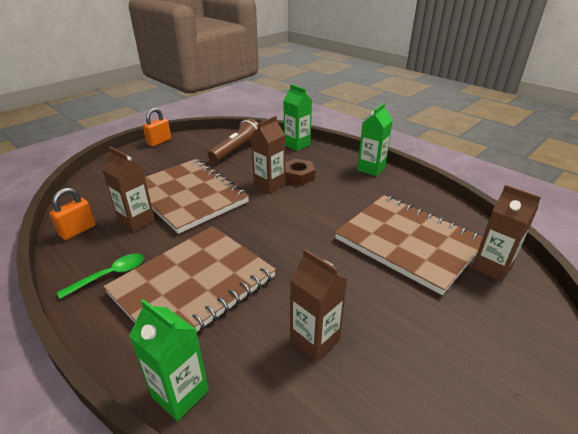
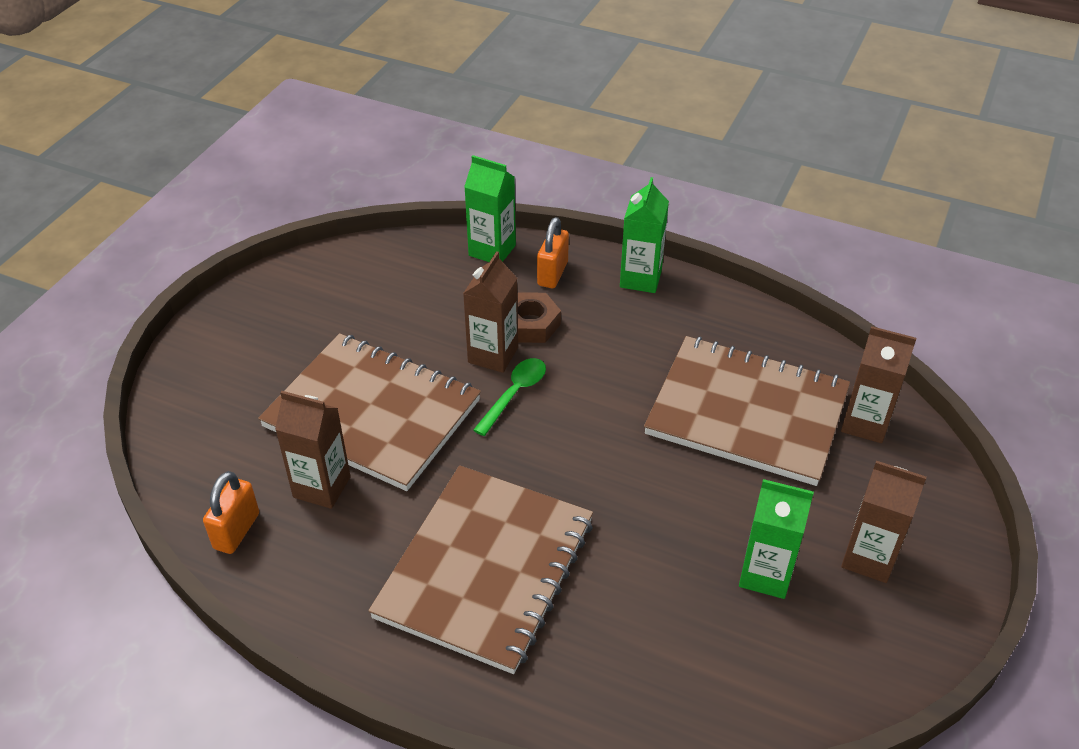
camera: 20 degrees left, 10 degrees up
green spoon [57,254,144,299] -> green spoon moved to [473,358,546,436]
green carton [129,299,209,421] -> green carton moved to [739,479,814,599]
orange padlock [143,108,171,147] -> orange padlock moved to [537,217,569,288]
brown flashlight [208,118,258,163] -> none
brown carton [290,249,347,362] -> brown carton moved to [841,461,927,583]

